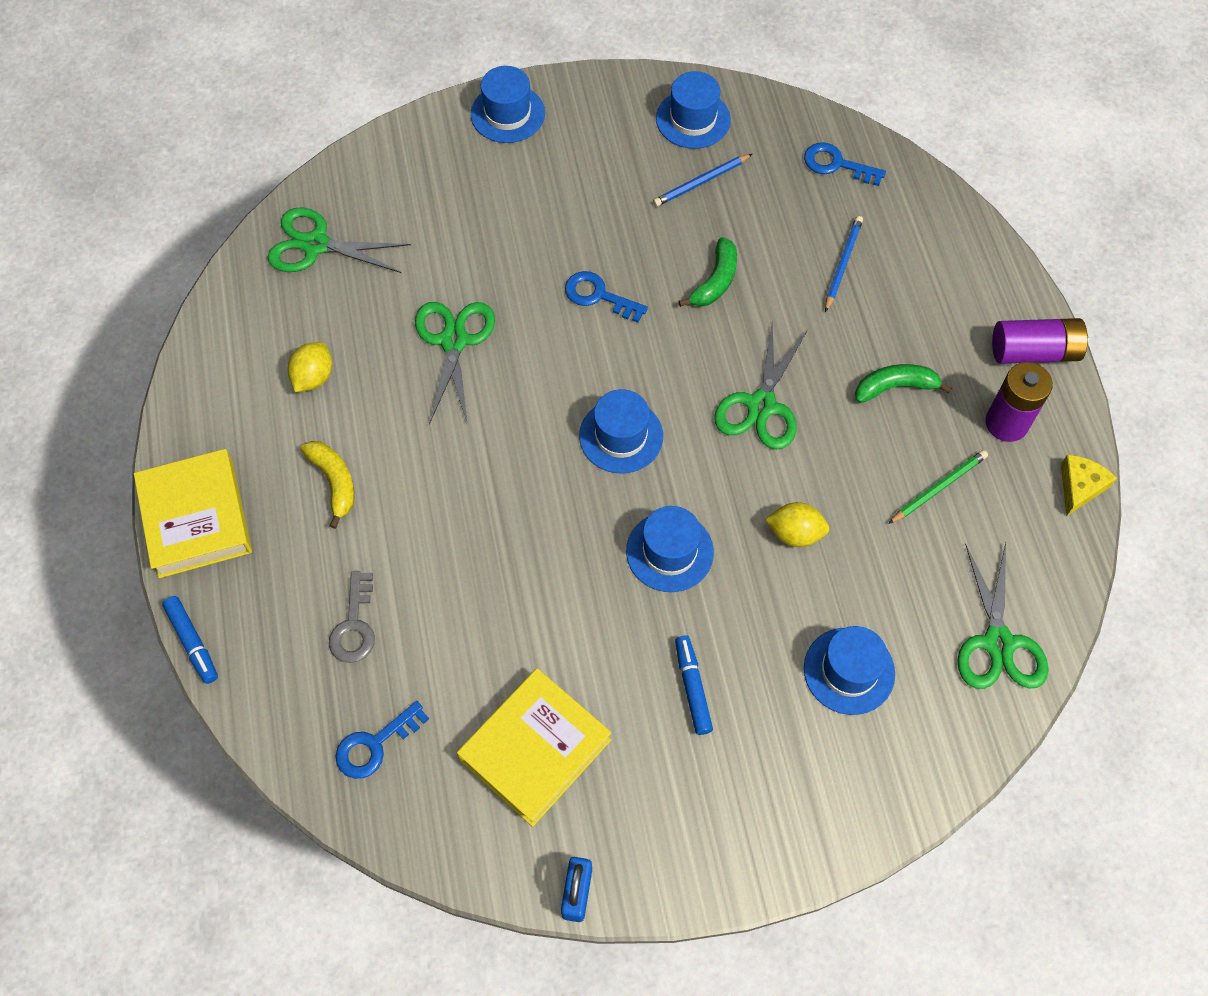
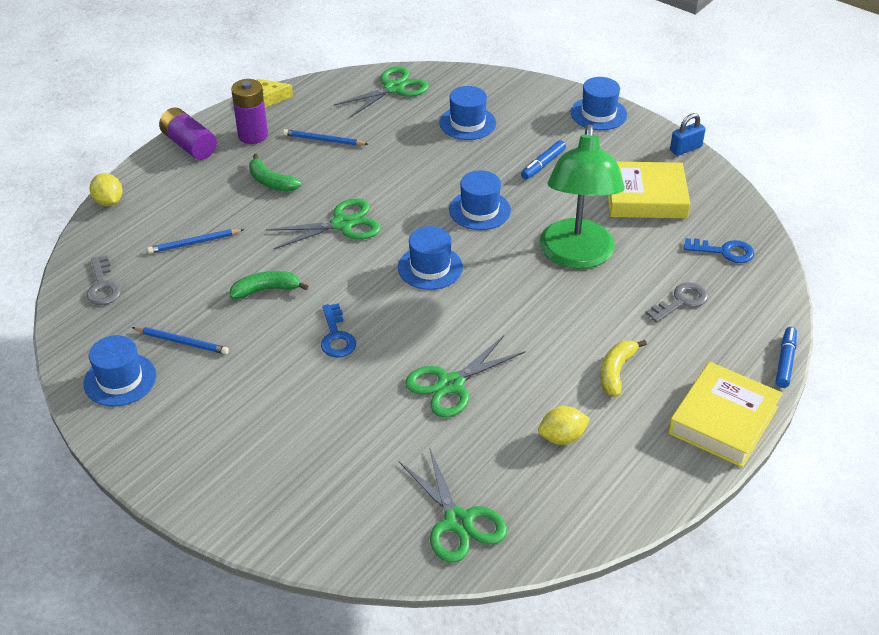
camera: 130 degrees left, 20 degrees down
blue hat [471,66,545,143] -> blue hat moved to [571,77,627,130]
yellow lemon [765,502,830,547] -> yellow lemon moved to [90,173,122,206]
blue key [804,143,886,186] -> grey key [87,255,121,305]
green pencil [888,450,988,524] -> blue pencil [283,129,368,146]
none -> green lamp [539,124,625,269]

